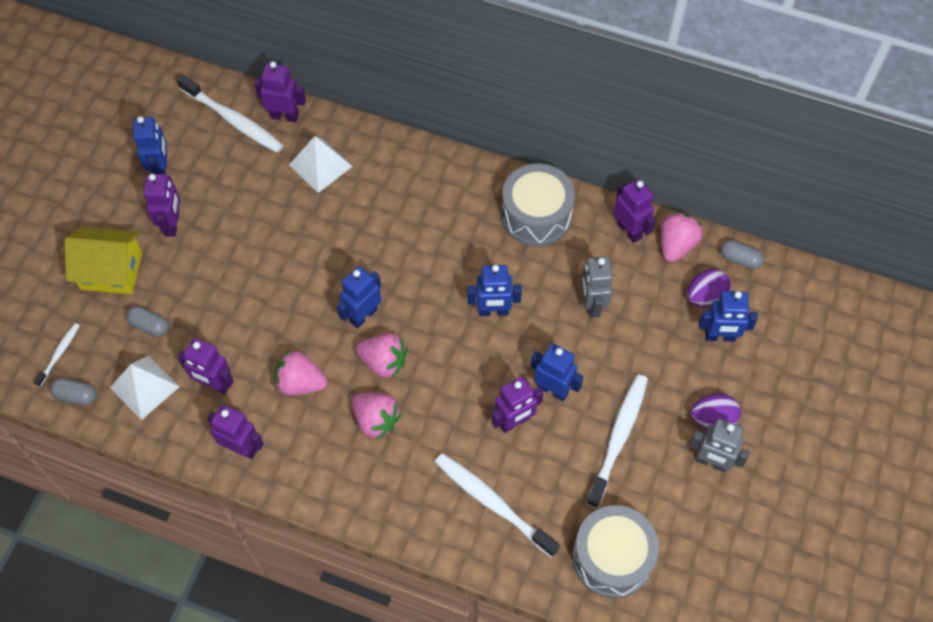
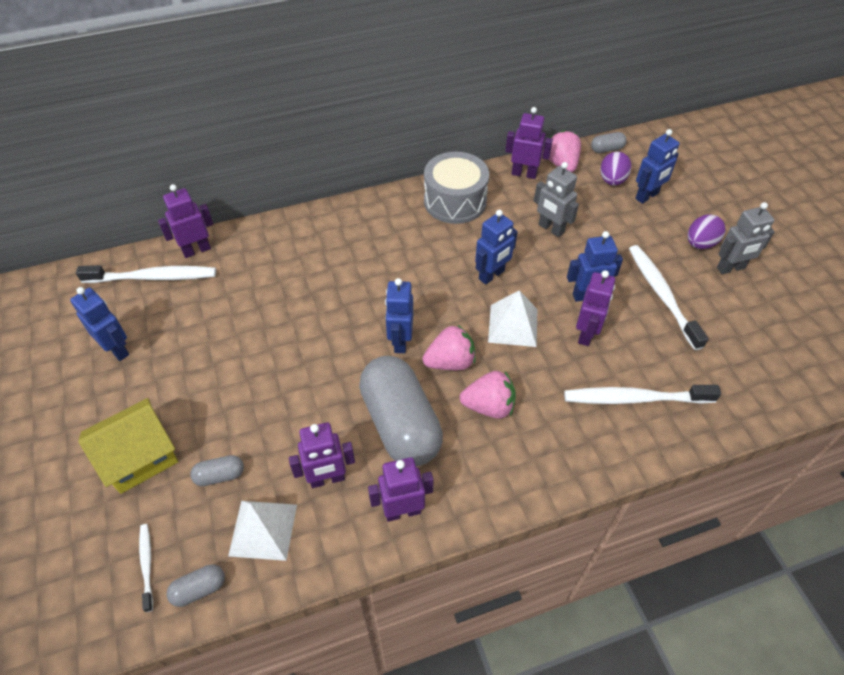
camera: 40 degrees left, 10 degrees down
purple robot [143,174,180,237] -> none
pink strawberry [274,350,327,396] -> grey capsule [359,356,443,466]
white pyramid [289,136,353,193] -> white pyramid moved to [488,290,538,347]
grey drum [572,505,659,598] -> none

